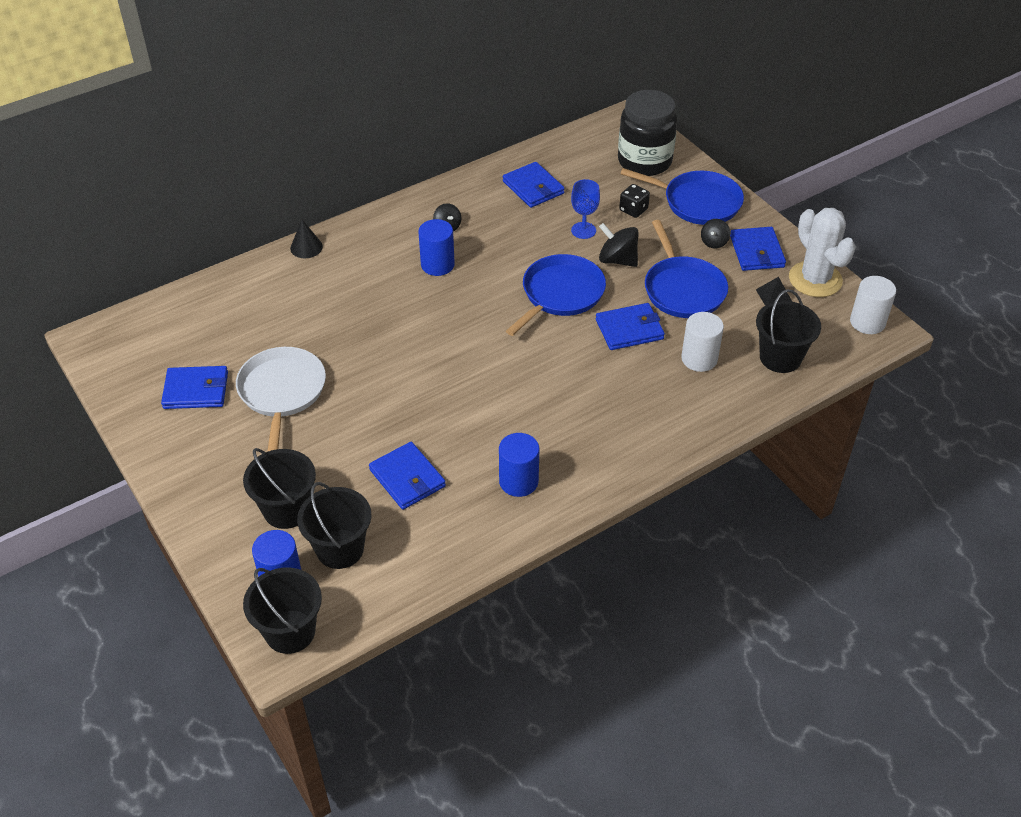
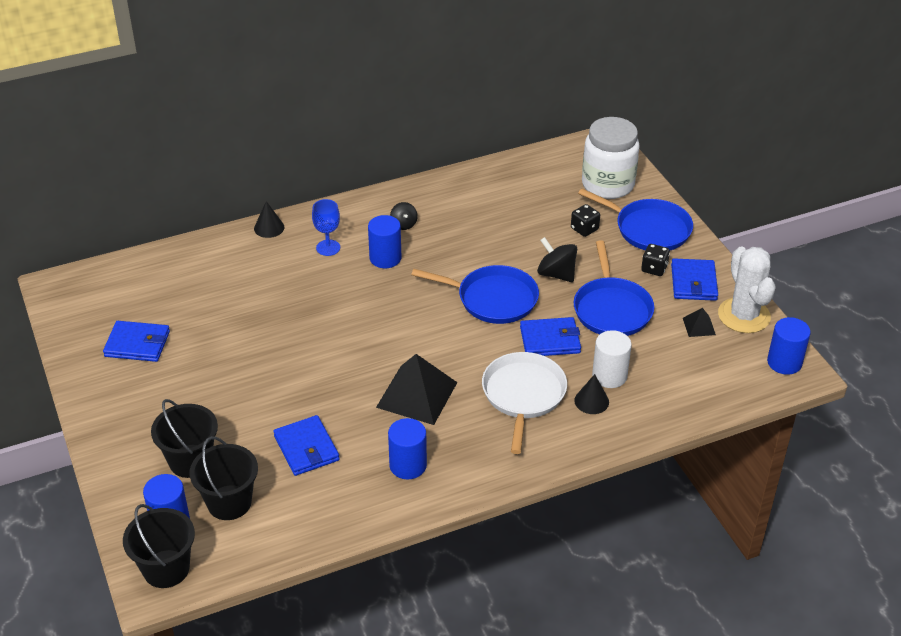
camera: 10 degrees right, 5 degrees down
white pan [236,347,326,452] -> white pan moved to [482,352,567,454]
blue wallet [503,162,565,208] -> none
blue pan [506,254,606,336] -> blue pan turned 60 degrees clockwise [411,265,539,324]
blue goblet [571,179,600,239] -> blue goblet moved to [312,199,340,256]
black jar [618,90,677,176] -> white jar [582,117,640,199]
black spinning top [701,219,730,249] -> black dice [641,244,670,276]
black bucket [756,289,821,373] -> none
white cylinder [850,276,896,334] -> blue cylinder [767,317,811,375]
none -> black pyramid [376,354,458,425]
none -> black cone [574,374,609,414]

